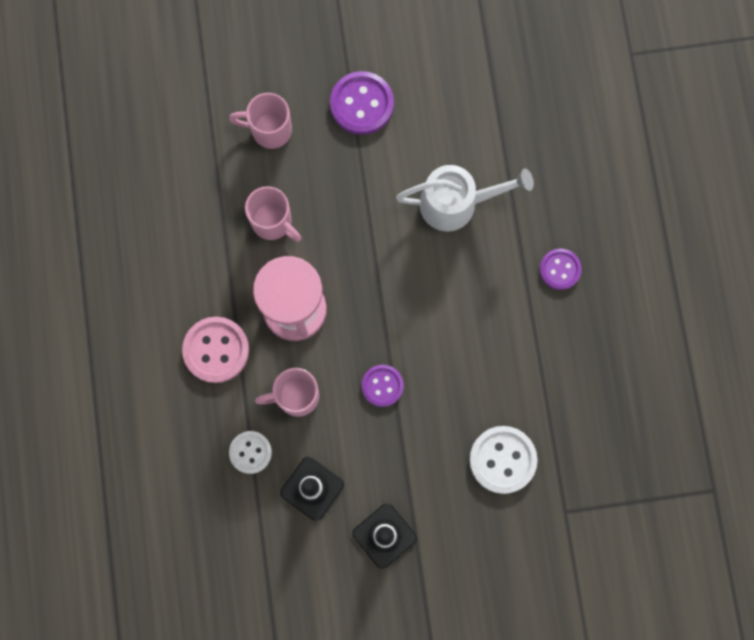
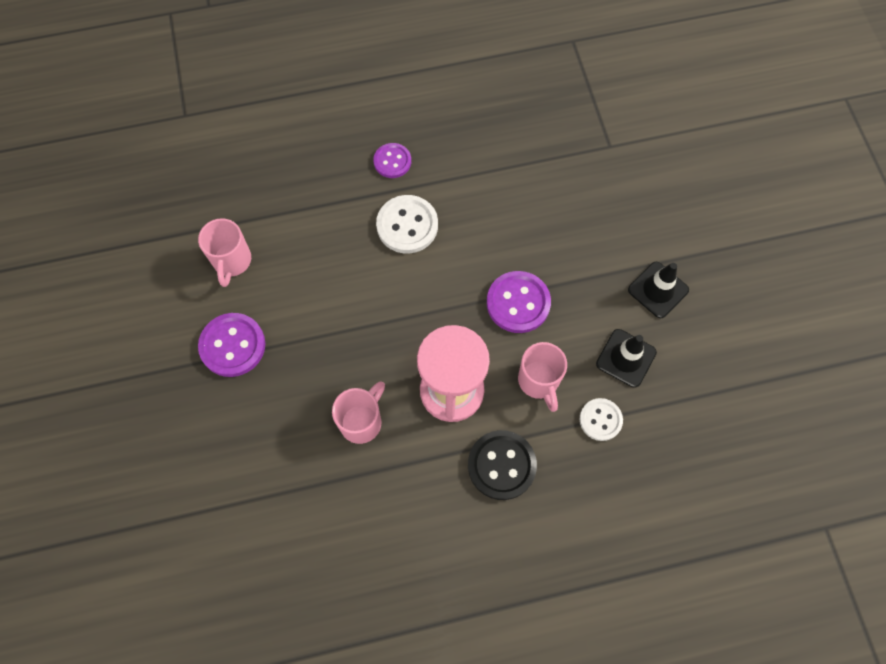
camera: 95 degrees left, 10 degrees down
pink button [182,317,249,383] -> black button [468,430,537,500]
pink mug [229,93,292,149] -> pink mug moved to [198,218,251,287]
purple button [362,365,404,407] -> purple button [487,271,551,333], size x1.58
white watering can [396,165,534,231] -> none
white button [469,426,537,494] -> white button moved to [376,195,438,254]

